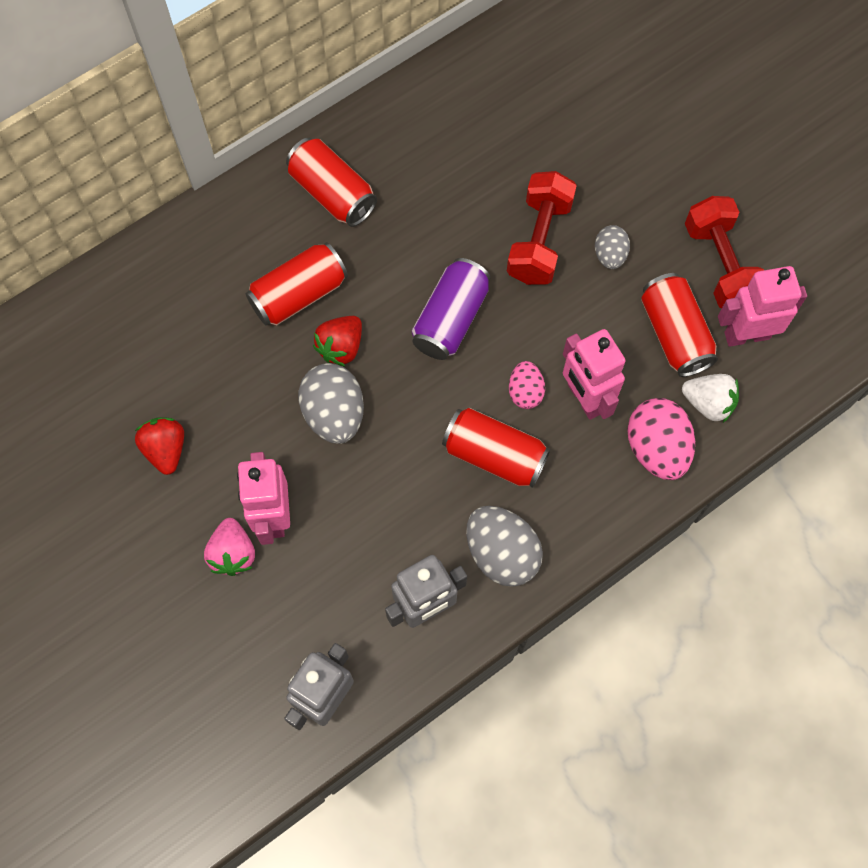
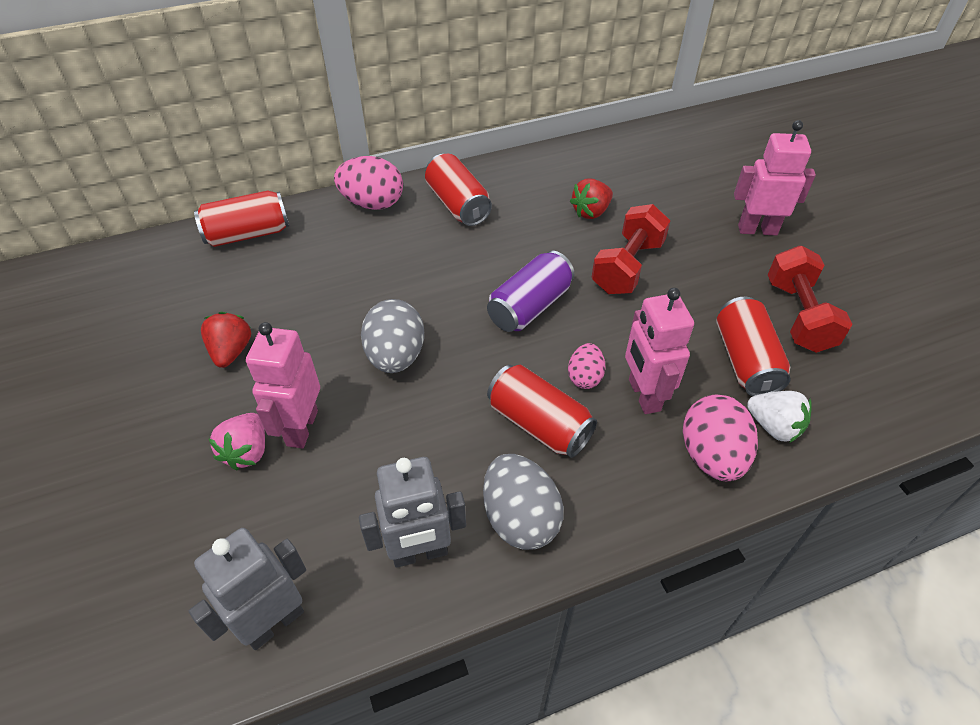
camera: 15 degrees right, 20 degrees down
red can [246,242,348,326] -> red can moved to [194,190,289,247]
red strawberry [313,316,362,366] -> red strawberry moved to [570,179,613,219]
grey egg [595,225,630,269] -> none
pink robot [718,266,807,347] -> pink robot moved to [734,120,816,236]
none -> pink egg [334,156,403,210]

